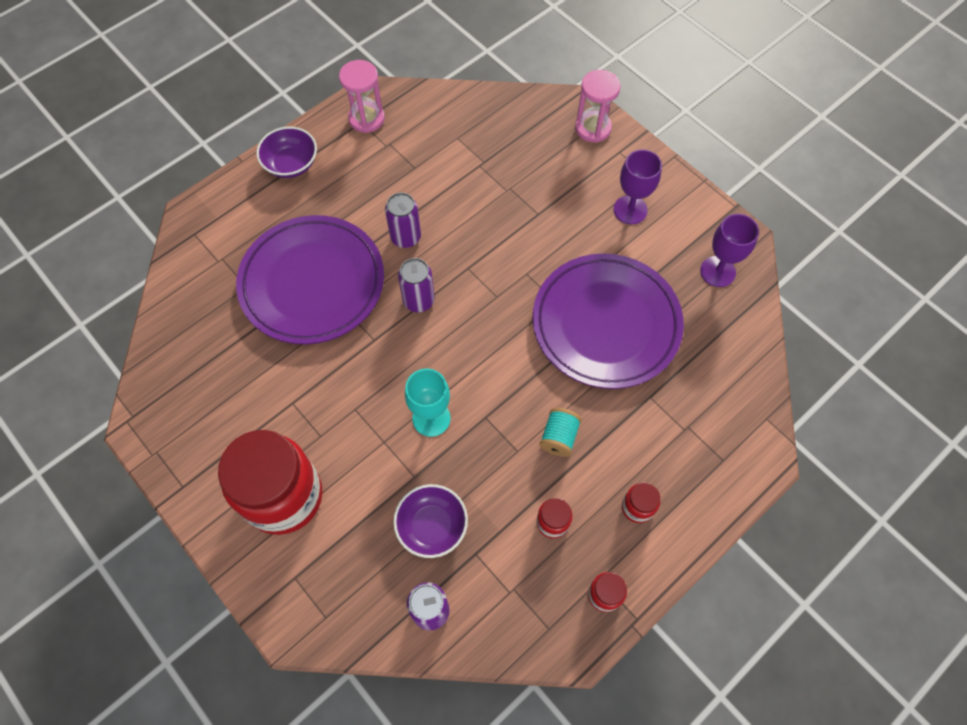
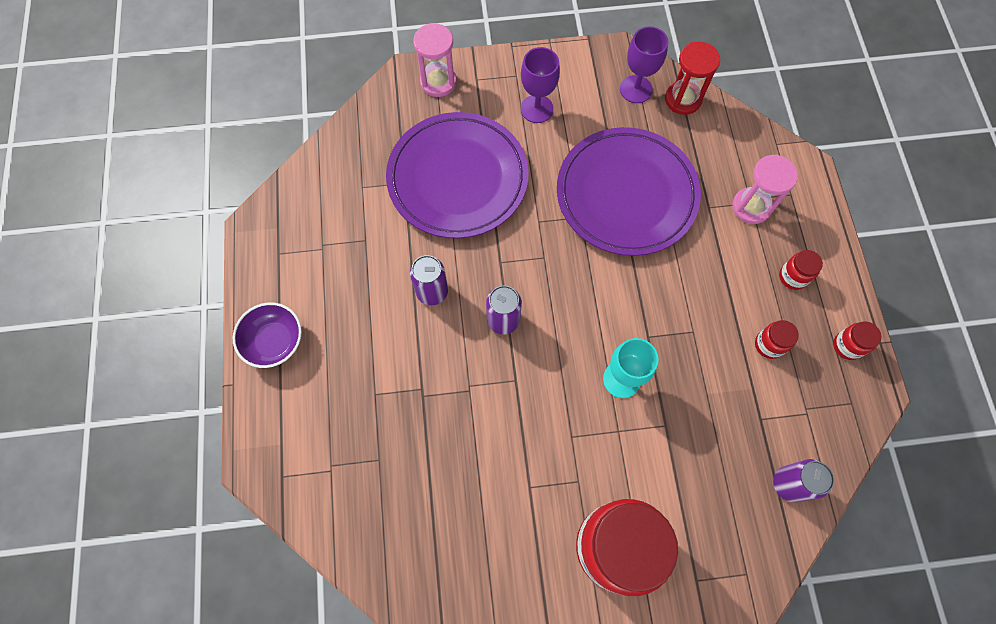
camera: 55 degrees left, 5 degrees up
purple plate [236,215,384,344] -> purple plate moved to [386,112,529,239]
pink hourglass [339,60,385,133] -> pink hourglass moved to [732,154,798,224]
purple bowl [393,484,468,558] -> none
turquoise spool [539,408,582,457] -> none
none -> red hourglass [665,42,721,115]

